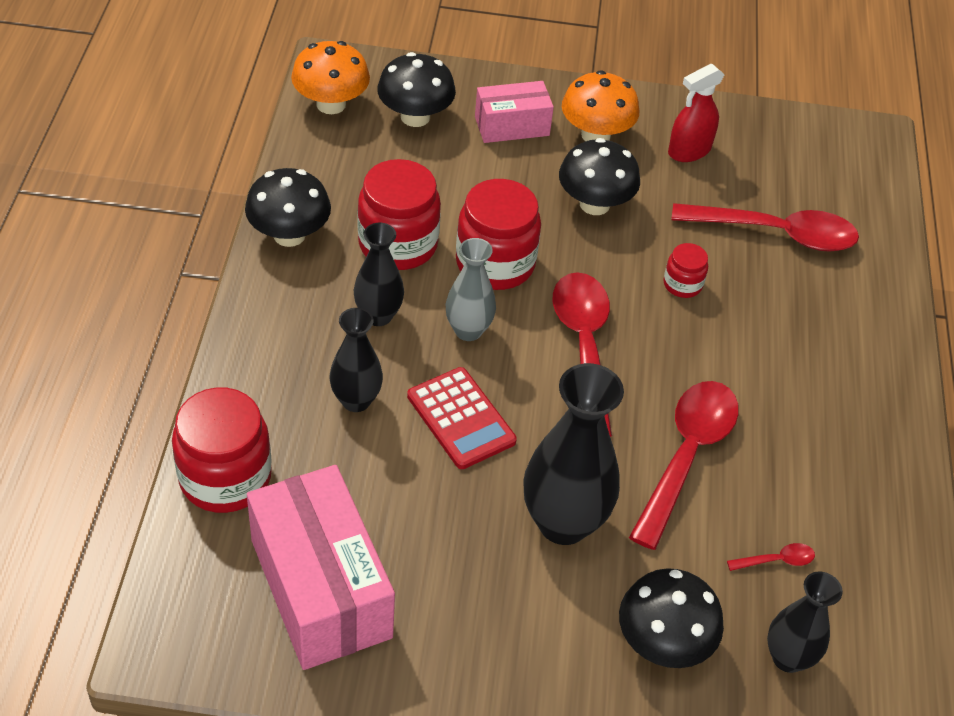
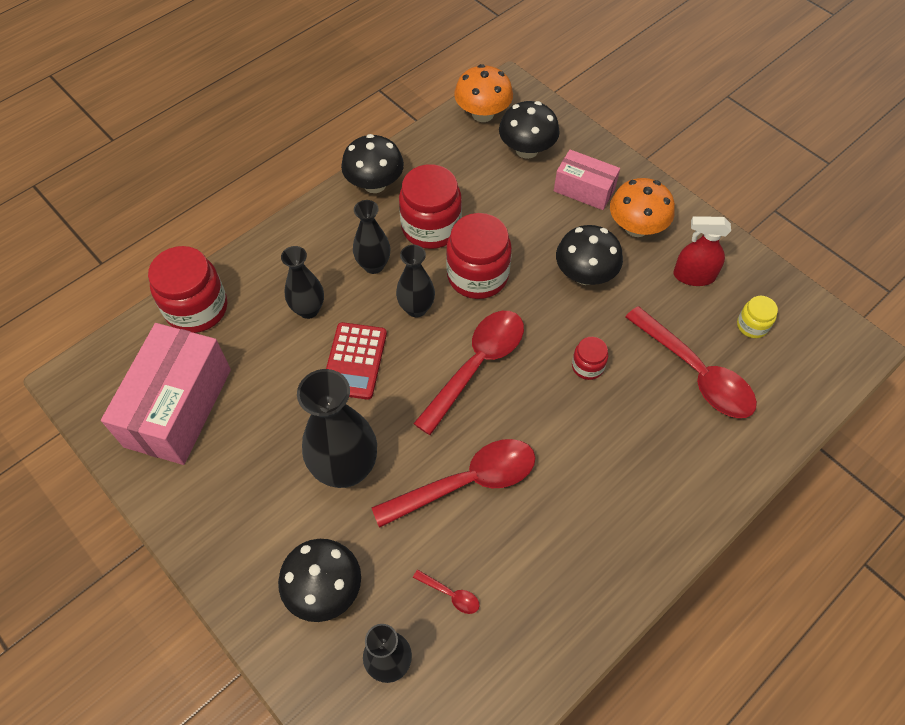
camera: 45 degrees right, 10 degrees up
grey vase [446,238,496,341] -> black vase [396,245,435,317]
none -> yellow jar [737,296,778,338]

